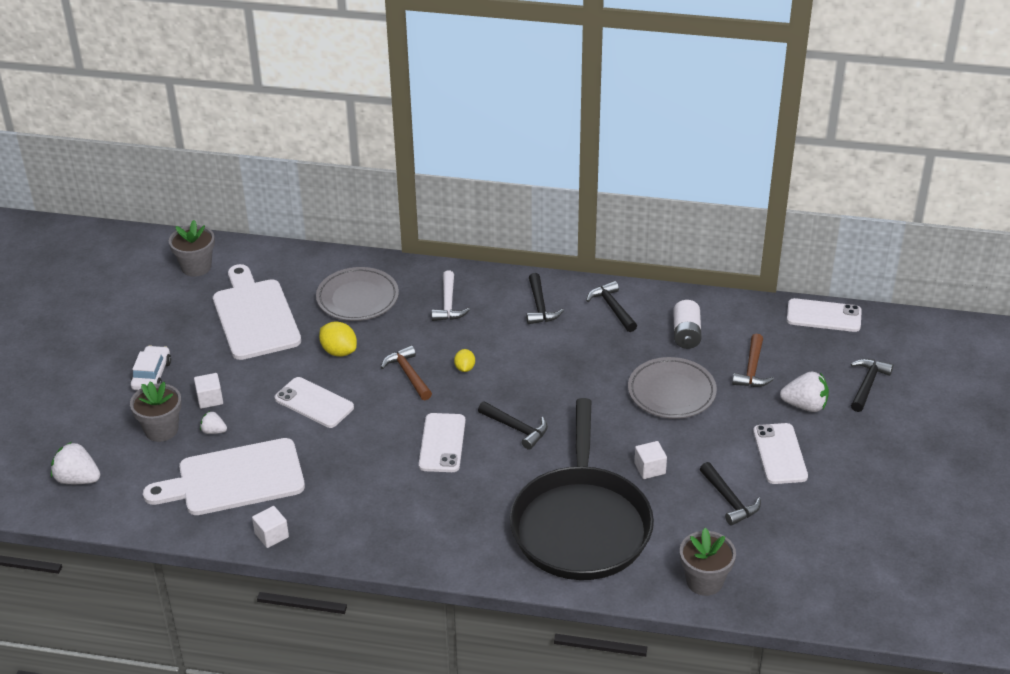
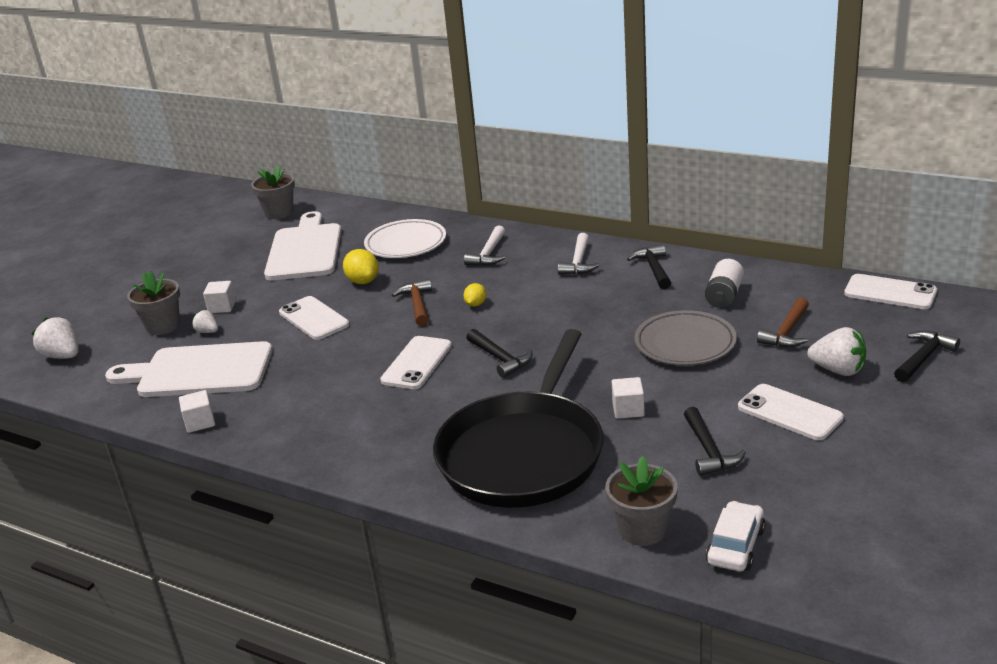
camera: 20 degrees right, 10 degrees down
white car [130,345,171,390] -> white car moved to [706,501,766,571]
grey plate [316,267,399,321] -> white plate [364,219,446,258]
black hammer [526,273,564,324] -> white hammer [558,233,600,275]
white phone [753,423,808,484] -> white phone turned 60 degrees counterclockwise [738,384,844,440]

